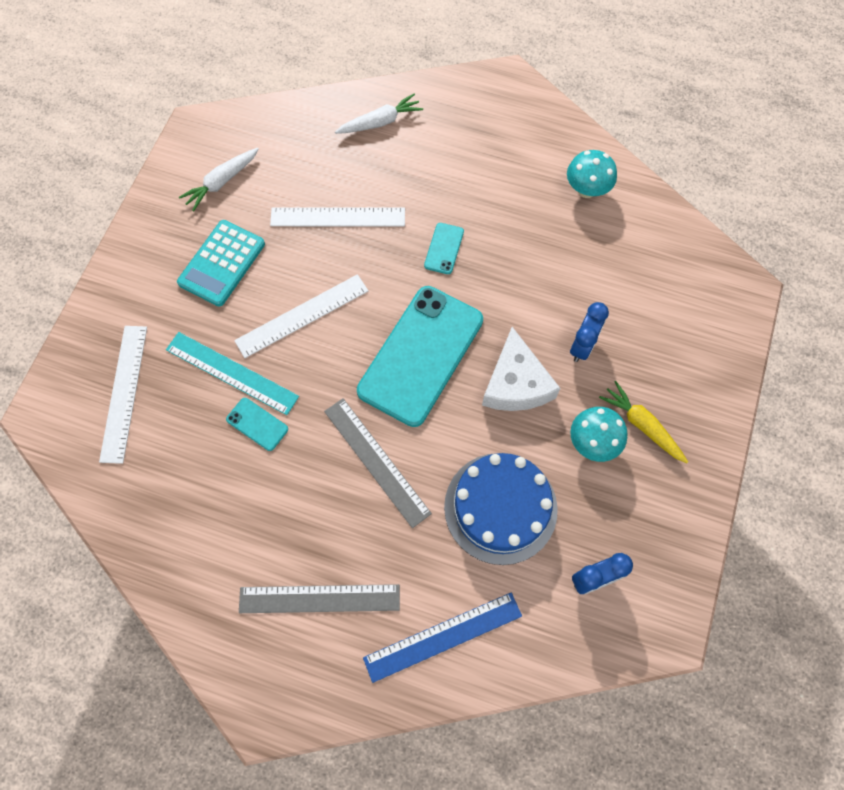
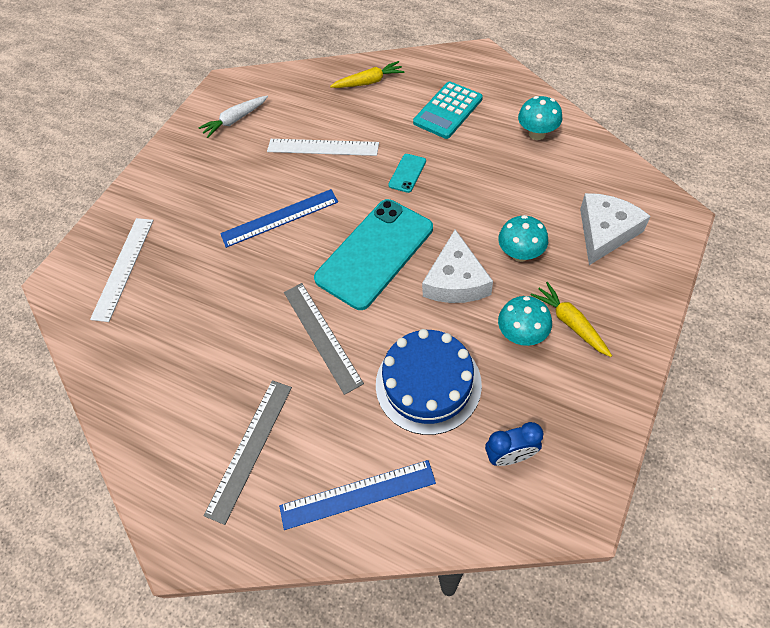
camera: 15 degrees right, 10 degrees down
turquoise ruler [166,332,299,415] -> none
turquoise calculator [177,220,265,307] -> turquoise calculator moved to [413,81,483,139]
turquoise phone [226,398,288,451] -> none
white ruler [234,274,368,358] -> blue ruler [220,189,338,248]
grey ruler [239,584,400,613] -> grey ruler turned 75 degrees counterclockwise [204,380,292,525]
white carrot [335,94,423,134] -> yellow carrot [330,61,404,88]
blue clock [570,302,609,362] -> turquoise mushroom [498,215,548,262]
none -> white cheese [580,193,651,265]

